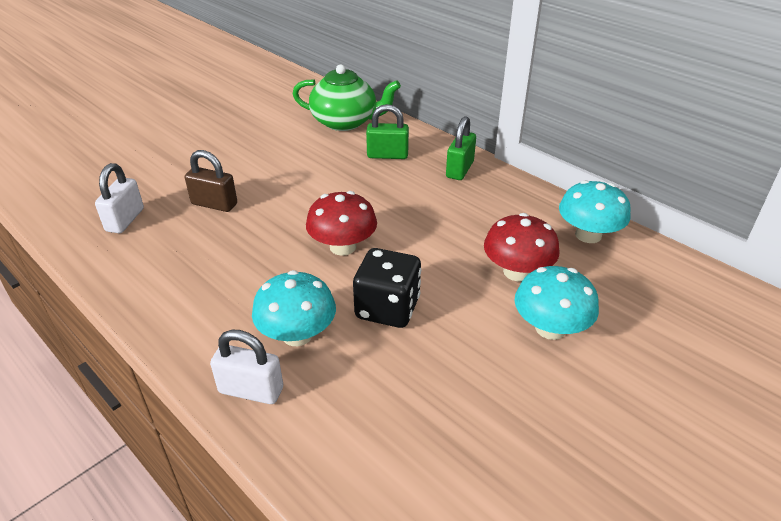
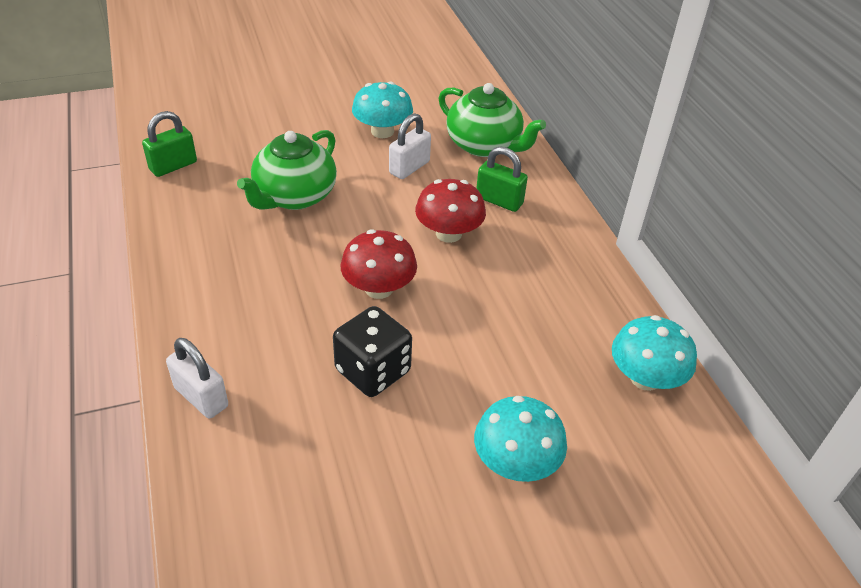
camera: 25 degrees right, 5 degrees up
white padlock [95,163,144,233] -> white padlock moved to [389,113,431,179]
brown padlock [185,150,237,212] -> green teapot [237,130,337,210]
turquoise mushroom [252,270,336,346] -> turquoise mushroom moved to [352,81,413,138]
green padlock [446,116,476,180] -> green padlock moved to [142,111,197,177]
red mushroom [484,213,559,281] -> red mushroom moved to [415,179,486,243]

